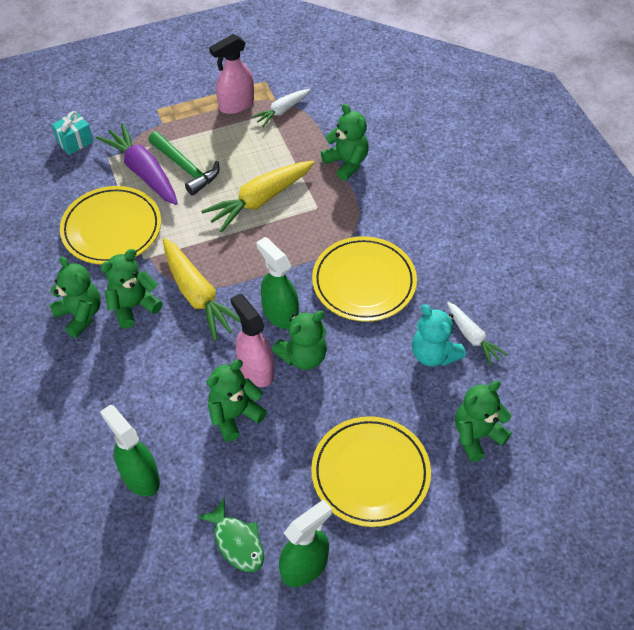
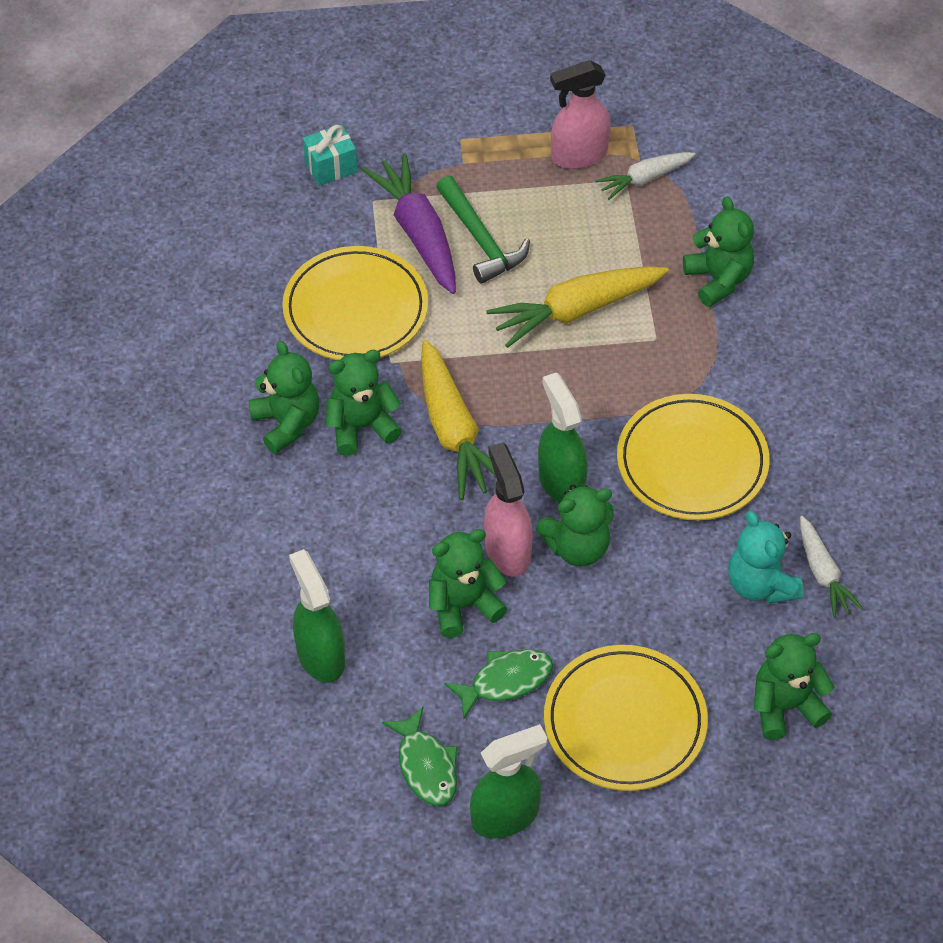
camera: 15 degrees right, 0 degrees up
none -> green fish [444,649,553,719]

